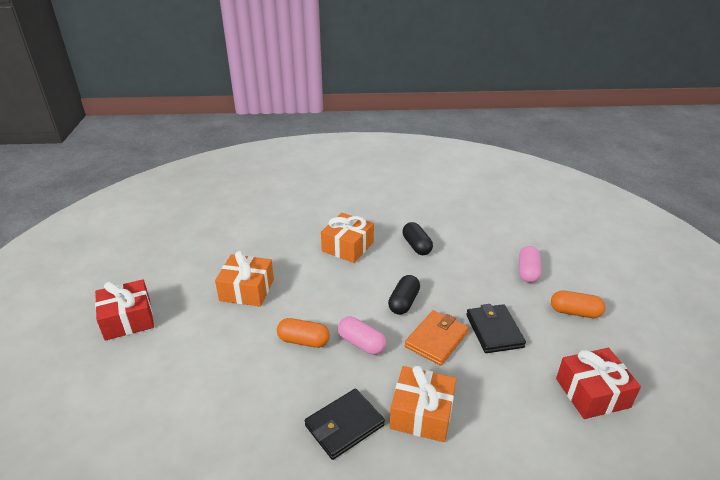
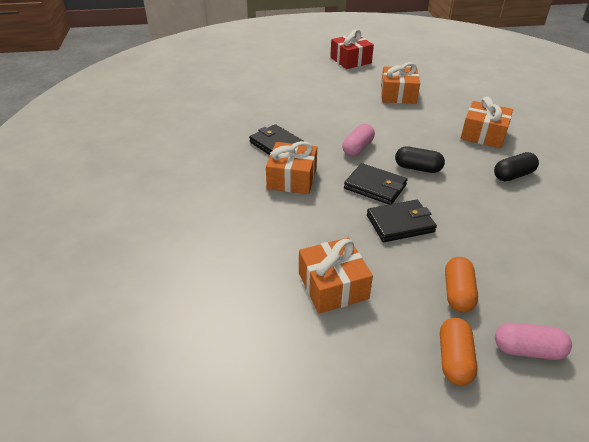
camera: 85 degrees right, 5 degrees up
orange capsule [277,318,330,348] -> orange capsule moved to [440,317,477,386]
orange wallet [405,310,468,366] -> black wallet [344,163,407,205]
pink capsule [519,246,541,283] -> pink capsule moved to [495,322,572,360]
red gift [556,348,641,419] -> orange gift [299,237,373,314]

